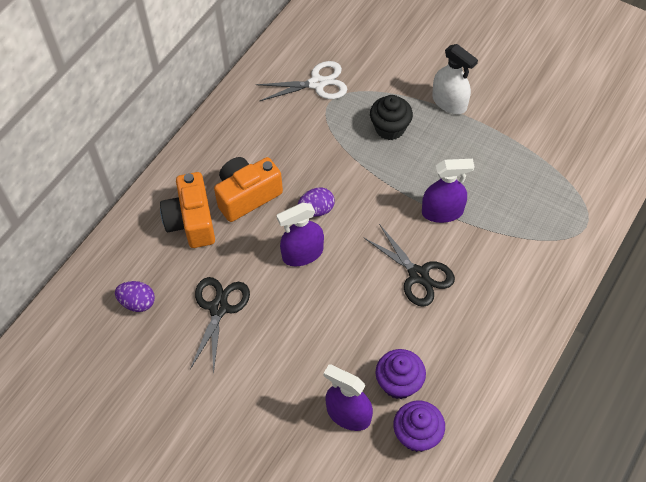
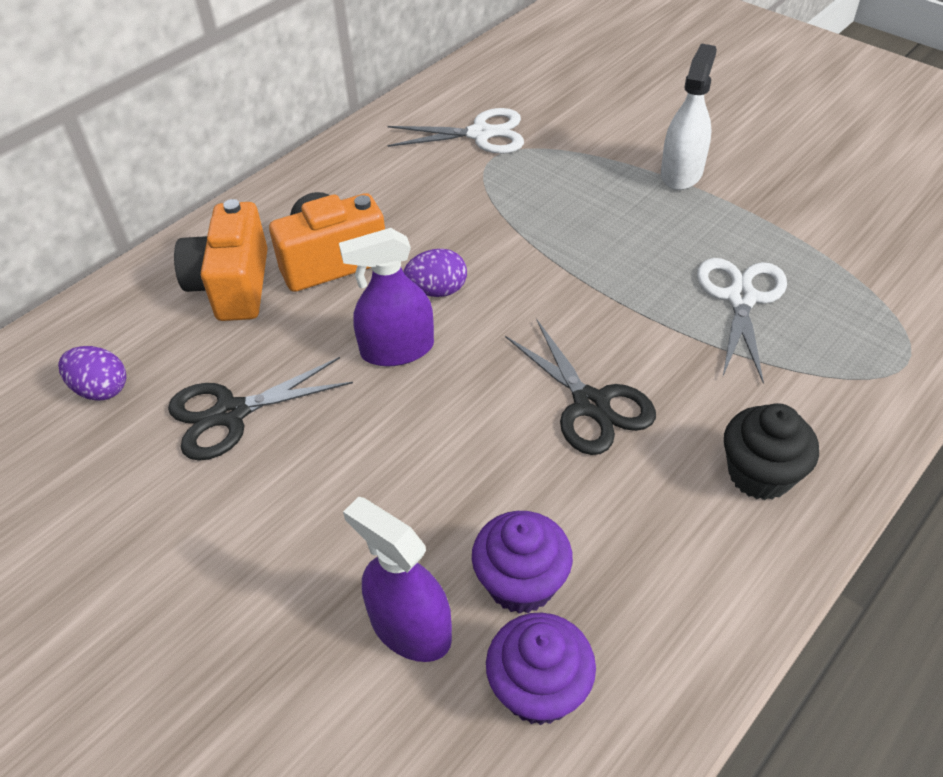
camera: 10 degrees right, 10 degrees down
black scissors [190,277,250,374] -> black scissors turned 135 degrees counterclockwise [168,357,353,461]
black cupcake [370,95,413,140] -> black cupcake moved to [724,403,819,500]
purple spray bottle [422,159,475,223] -> none
white spray bottle [432,44,478,114] -> white spray bottle turned 120 degrees counterclockwise [661,43,717,190]
none -> white scissors [697,258,787,384]

